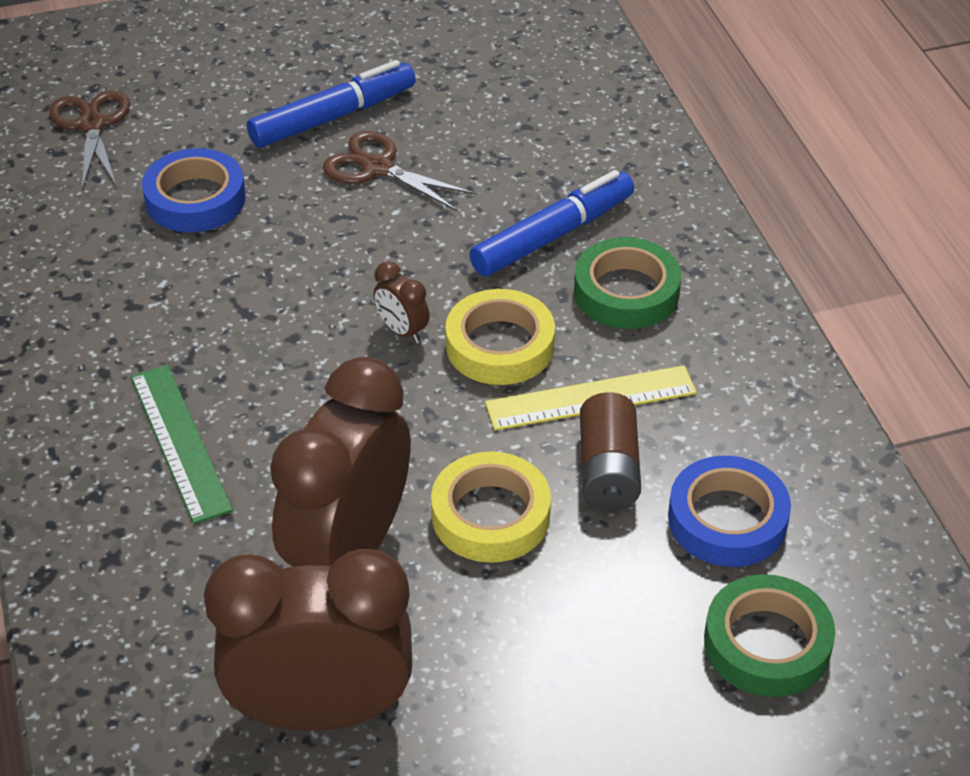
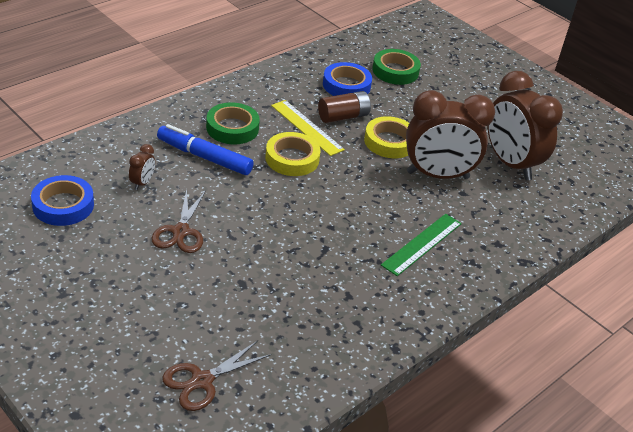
camera: 120 degrees left, 5 degrees down
blue tape [142,148,246,232] -> blue tape moved to [31,175,94,226]
blue marker [247,60,416,148] -> none
brown clock [373,261,430,343] -> brown clock moved to [129,144,155,190]

